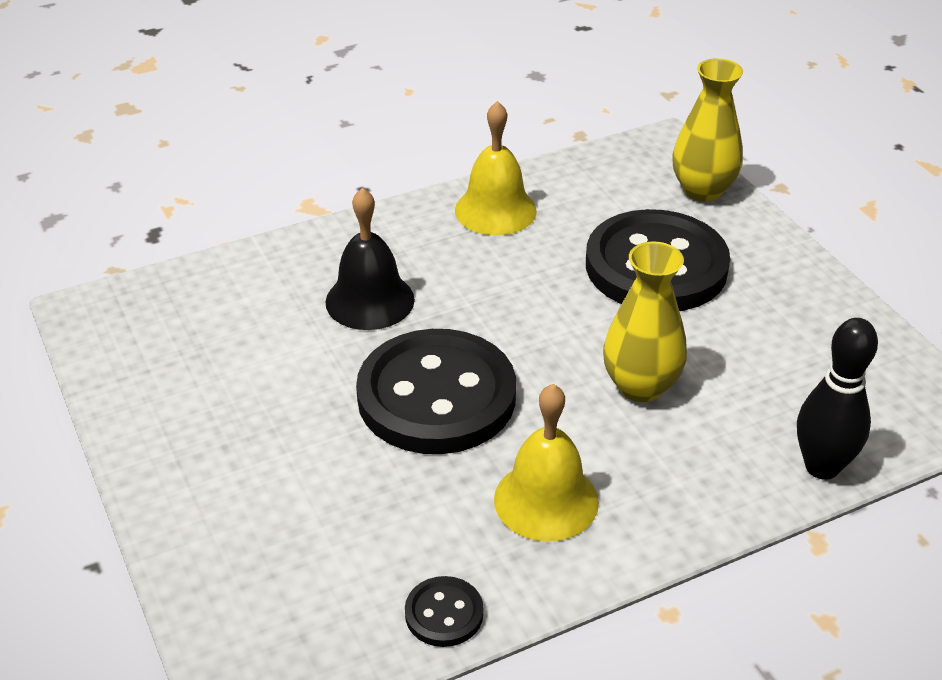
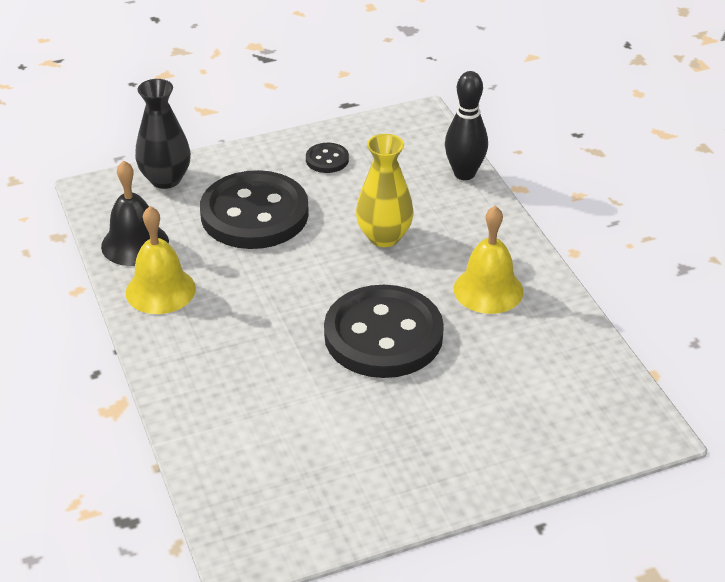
camera: 85 degrees left, 0 degrees up
black bell [325,188,415,330] -> black bell moved to [101,160,169,266]
black button [405,576,484,647] -> black button moved to [306,143,349,173]
yellow vase [672,58,743,202] -> black vase [135,79,191,189]

